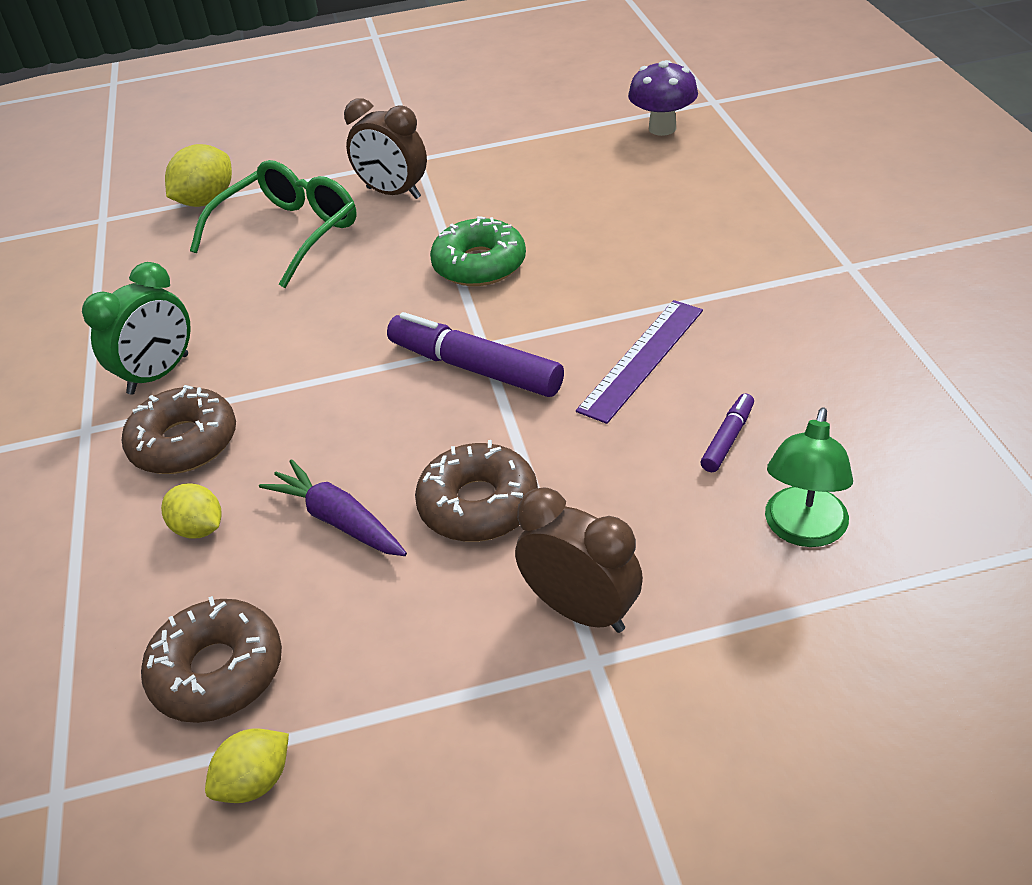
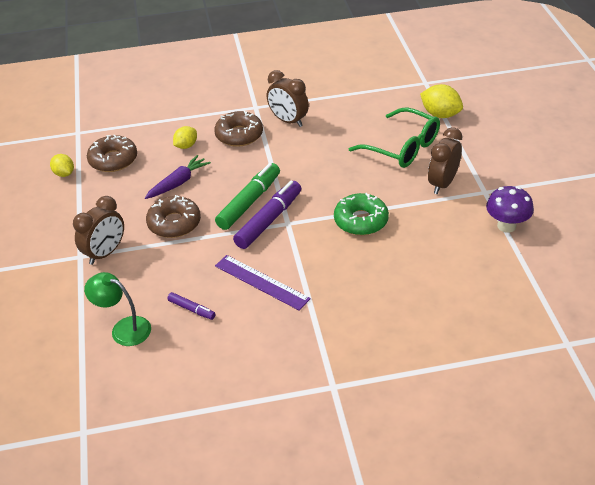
camera: 90 degrees right, 0 degrees up
green clock [82,262,191,395] -> brown clock [267,70,309,127]
purple mushroom [628,60,698,136] -> purple mushroom moved to [486,186,534,233]
none -> green marker [215,163,280,230]

